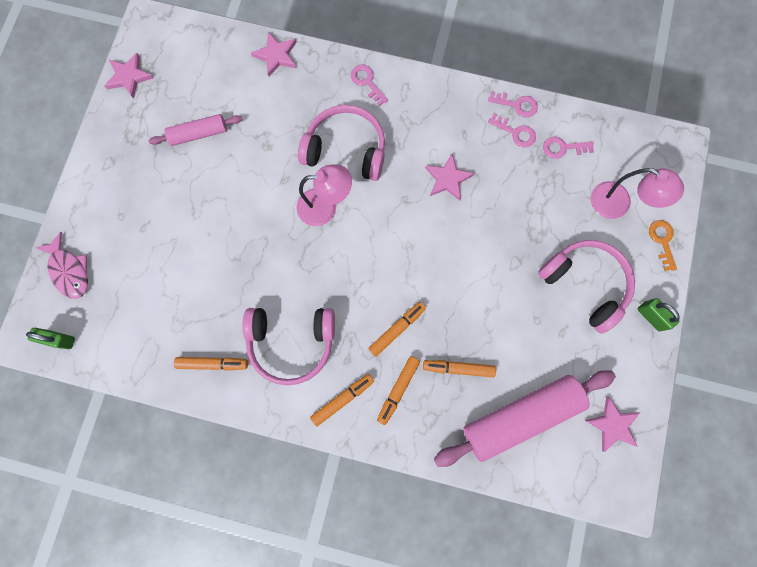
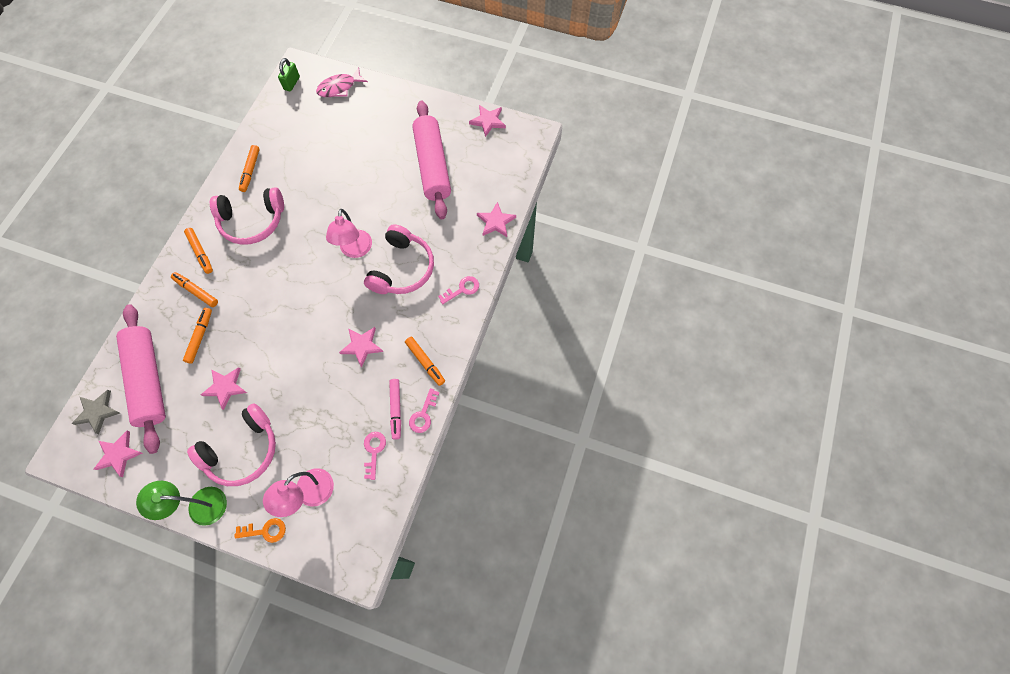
camera: 95 degrees right, 10 degrees down
pink rolling pin [149,114,243,146] -> pink rolling pin [412,101,451,219], size x1.89
pink headphones [242,308,335,386] -> pink headphones turned 105 degrees counterclockwise [210,187,284,245]
orange marker [368,302,426,357] -> orange marker moved to [405,337,445,386]
pink key [488,113,536,147] -> pink marker [389,379,401,440]
green padlock [638,298,680,331] -> green lamp [136,481,227,526]
none -> grey star [72,390,120,434]
none -> pink star [201,367,247,410]

